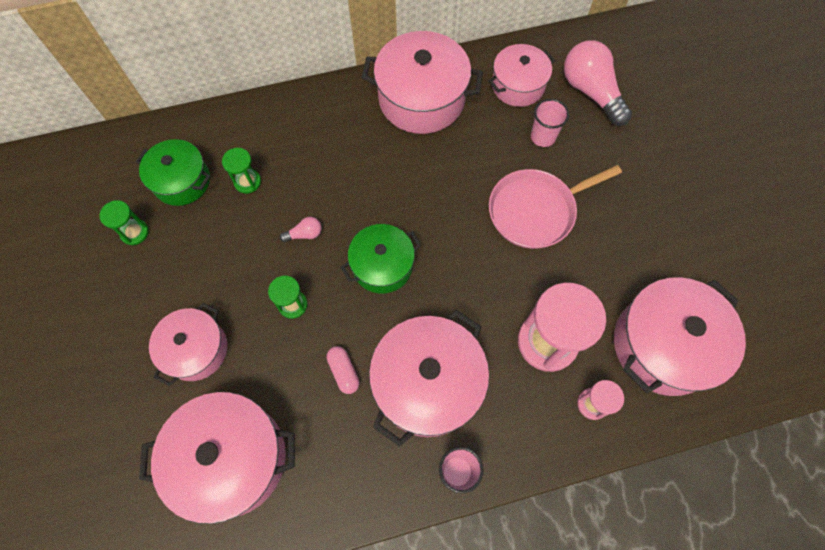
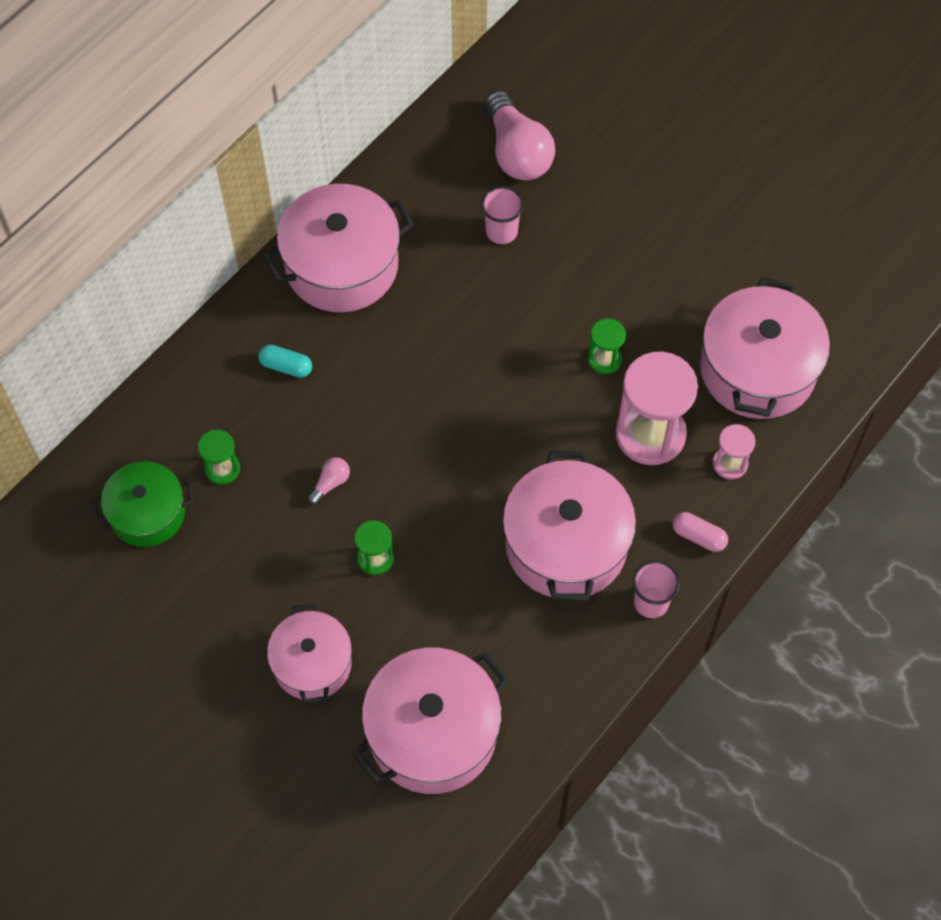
camera: 35 degrees left, 5 degrees down
green hourglass [99,200,149,245] -> green hourglass moved to [588,319,626,374]
pink capsule [327,346,359,394] -> pink capsule moved to [673,512,728,552]
green pot [341,224,422,294] -> none
pink pot [488,44,556,107] -> none
pink pan [489,165,622,249] -> none
pink light bulb [564,40,632,126] -> pink light bulb turned 135 degrees counterclockwise [485,91,555,180]
none -> turquoise capsule [258,344,312,378]

